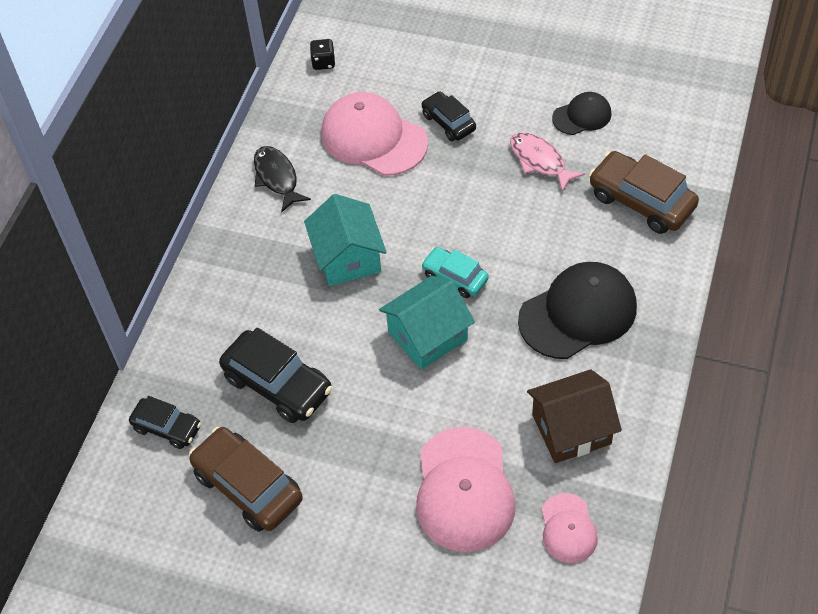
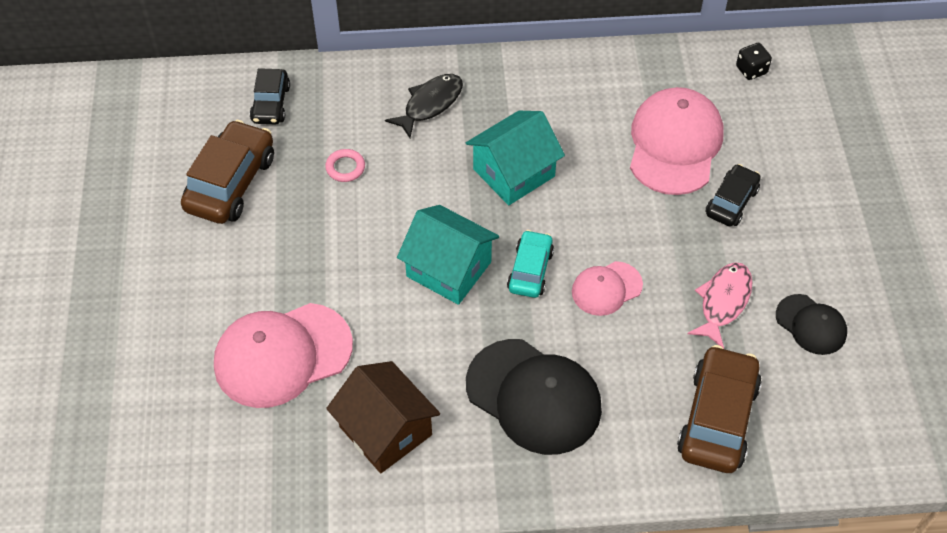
camera: 65 degrees right, 0 degrees up
black car [219,327,332,423] -> pink ring [325,149,365,182]
black fish [254,146,311,212] -> black fish moved to [385,74,463,138]
pink cap [542,493,598,563] -> pink cap moved to [572,261,643,316]

